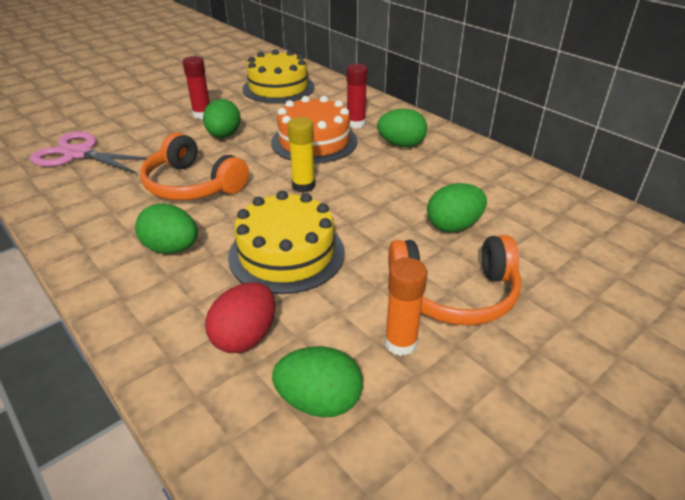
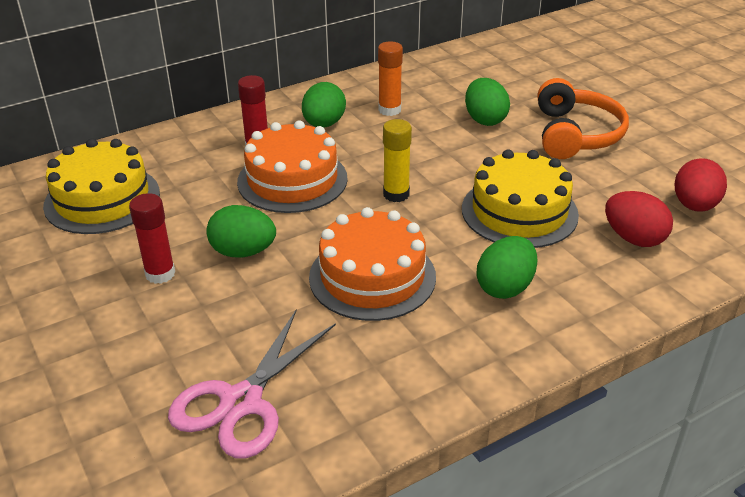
camera: 80 degrees left, 0 degrees up
orange headphones [140,132,249,200] -> orange cake [309,207,436,321]
green egg [272,346,363,417] -> red egg [674,158,727,212]
orange glue stick [384,257,427,356] -> orange glue stick moved to [378,41,403,116]

